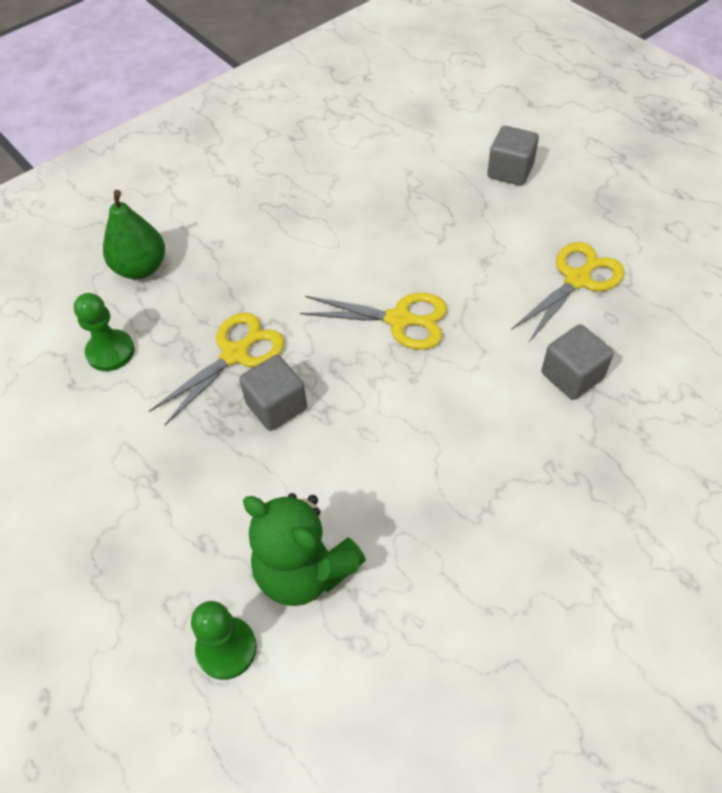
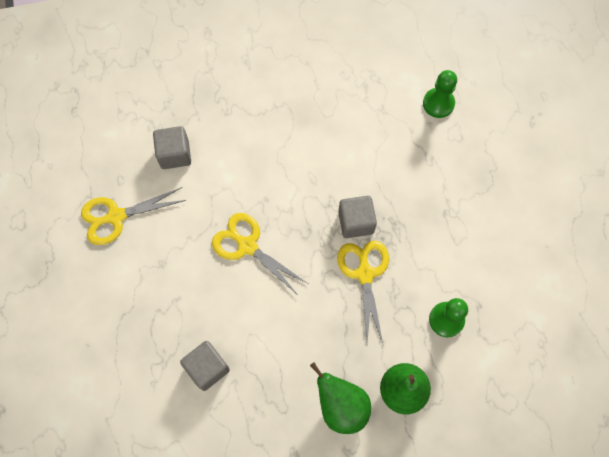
camera: 155 degrees left, 15 degrees up
yellow scissors [149,312,285,425] -> yellow scissors turned 105 degrees clockwise [337,241,389,344]
green teddy bear [243,493,366,606] -> none
grey cube [487,126,539,186] -> grey cube moved to [180,341,230,391]
none -> green pear [310,363,371,434]

